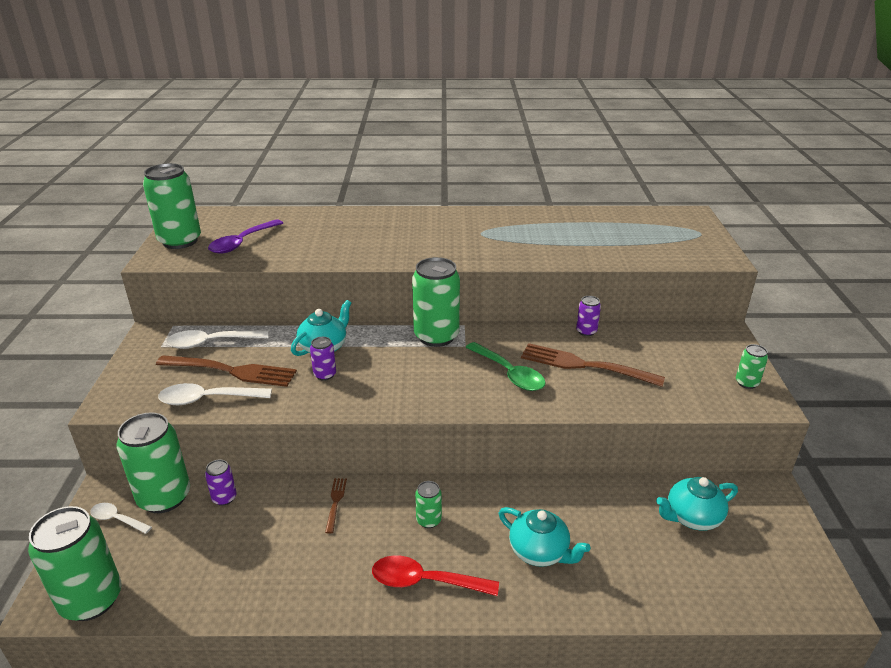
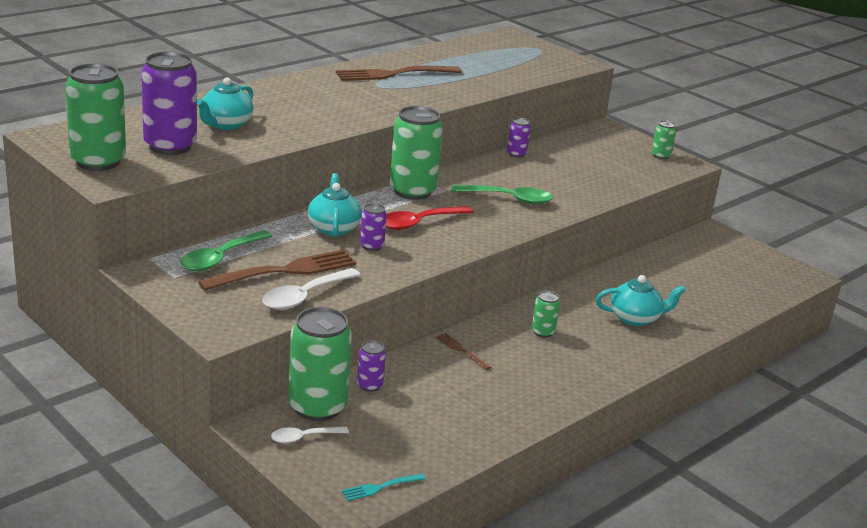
camera: 45 degrees left, 5 degrees down
green can [28,506,121,621] -> turquoise fork [342,474,426,501]
white spoon [166,330,268,349] -> green spoon [180,230,272,271]
purple spoon [208,219,283,254] -> purple can [141,52,197,155]
red spoon [372,555,499,596] -> red spoon moved to [386,206,474,230]
brown fork [521,343,665,387] -> brown fork moved to [336,66,462,81]
turquoise teapot [656,477,738,531] -> turquoise teapot moved to [197,77,254,130]

